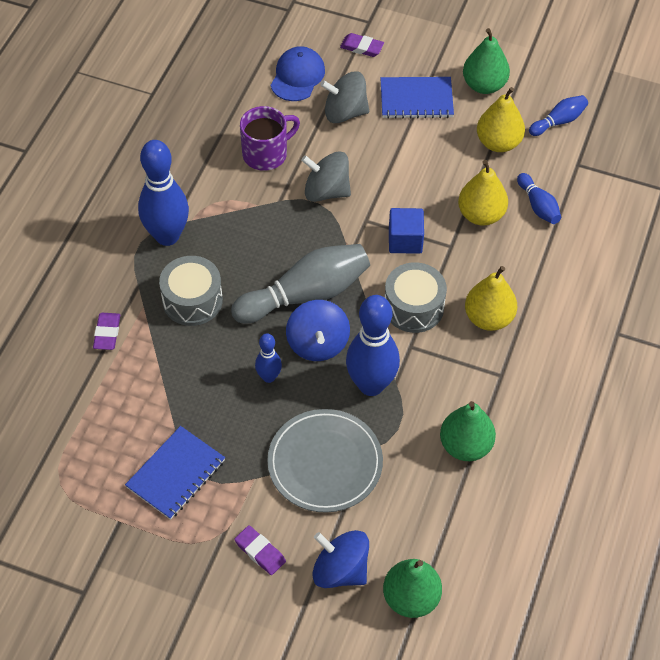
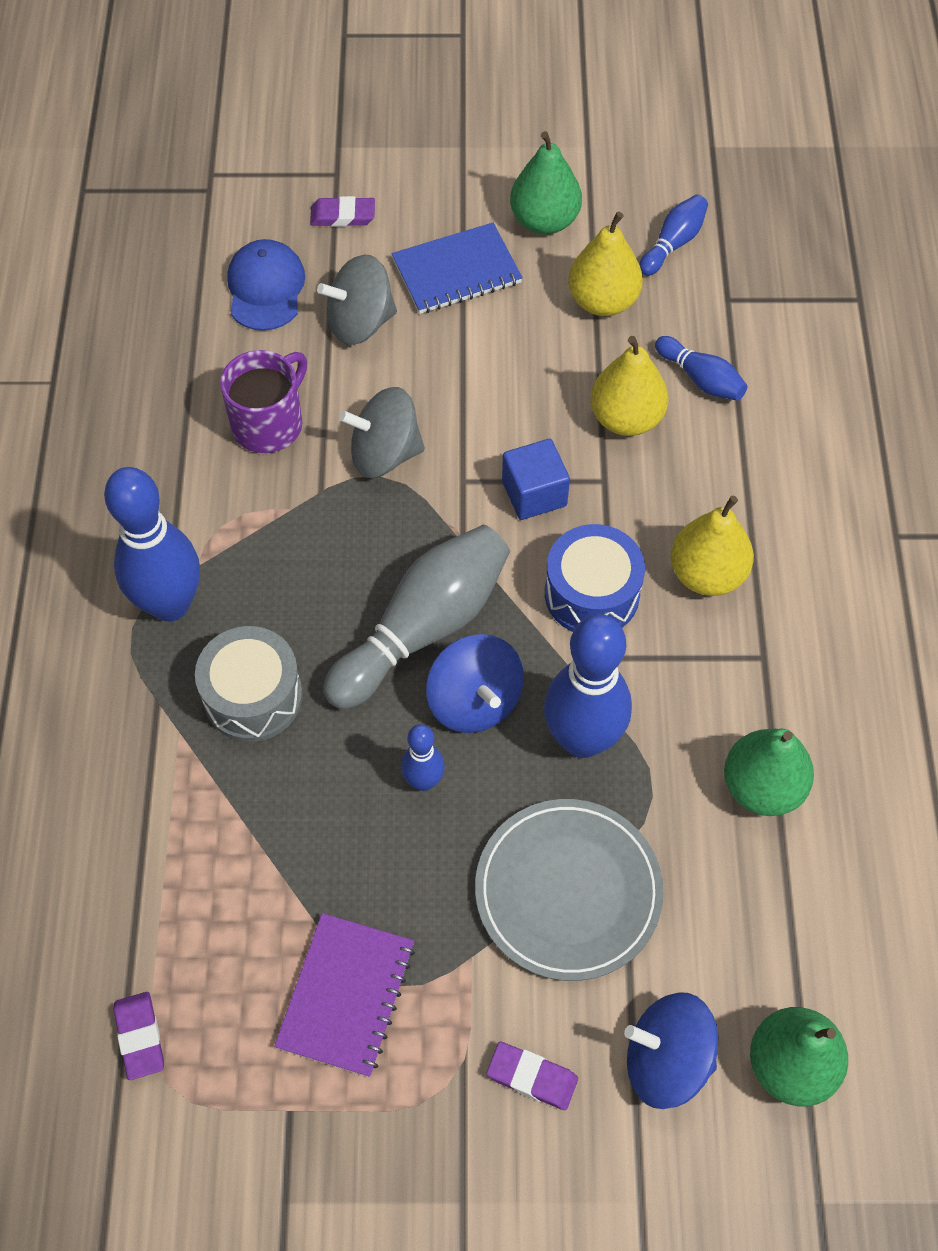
camera: 20 degrees left, 5 degrees up
purple eraser [93,313,120,350] -> purple eraser moved to [114,992,164,1080]
blue notebook [125,426,225,520] -> purple notebook [274,913,415,1077]
grey drum [385,262,447,333] -> blue drum [545,524,645,632]

